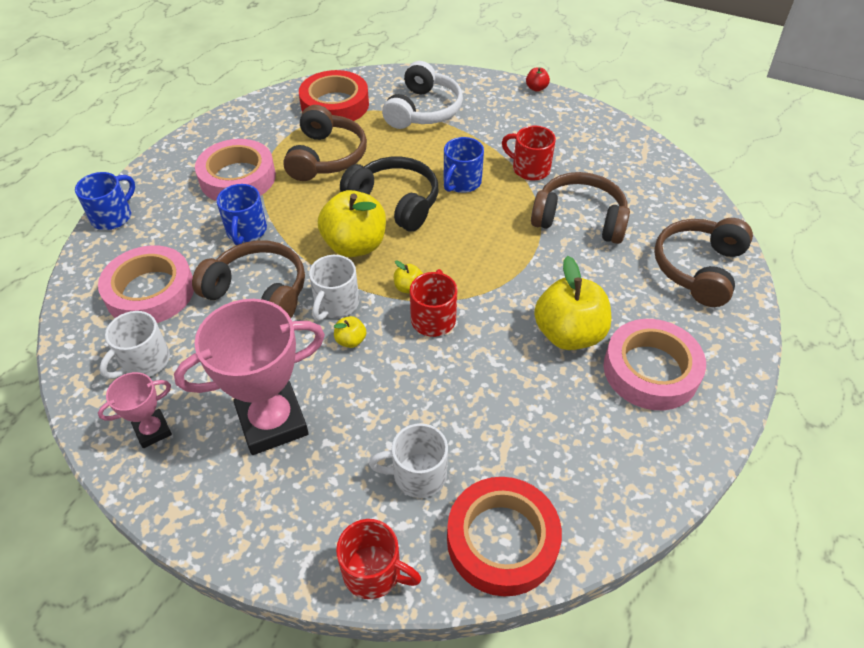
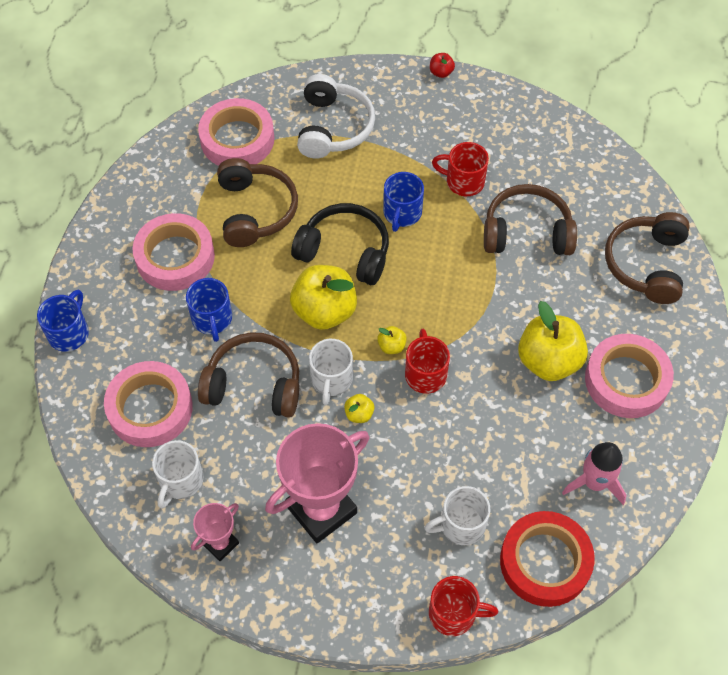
camera: 15 degrees left, 10 degrees up
red tape [299,70,369,121] -> pink tape [198,98,274,166]
none -> pink rocket [562,442,627,505]

